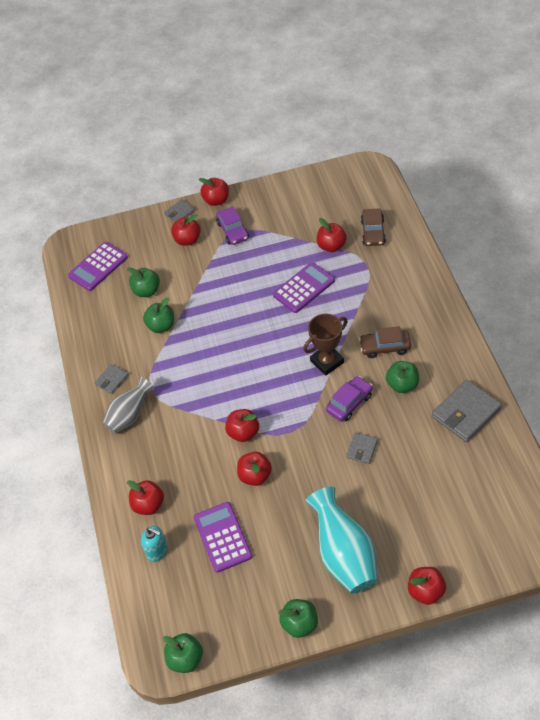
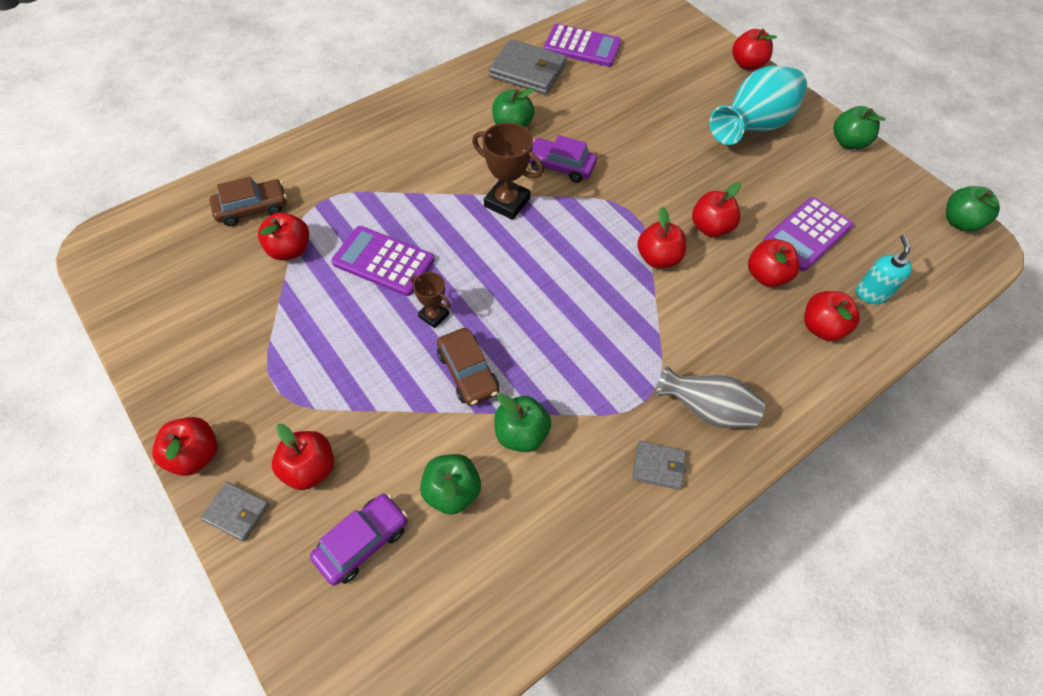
camera: 120 degrees left, 5 degrees up
purple calculator [68,242,128,291] -> purple calculator moved to [544,24,622,67]
purple car [216,206,249,245] -> purple car moved to [310,494,408,585]
grey wallet [347,432,378,464] -> none
brown car [359,326,411,358] -> brown car moved to [437,328,499,406]
none -> brown trophy [411,272,450,328]
none -> red apple [748,239,800,287]

